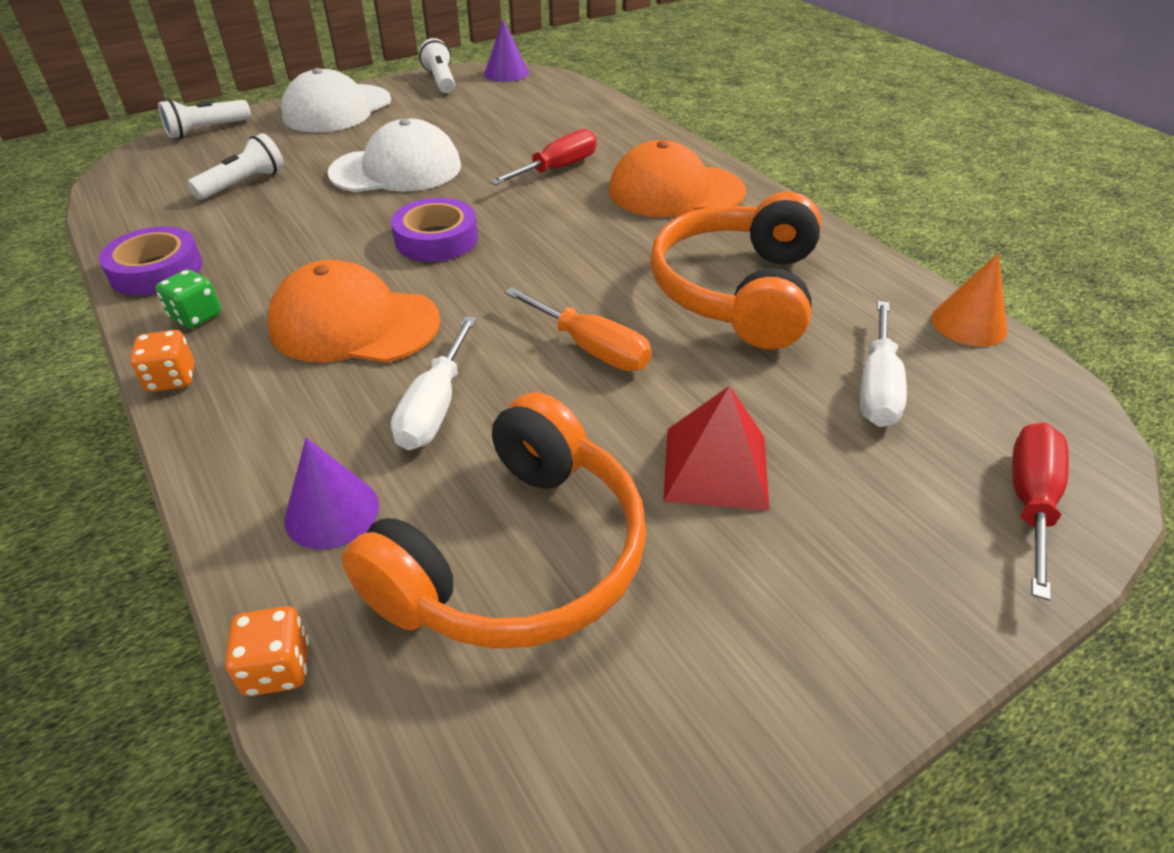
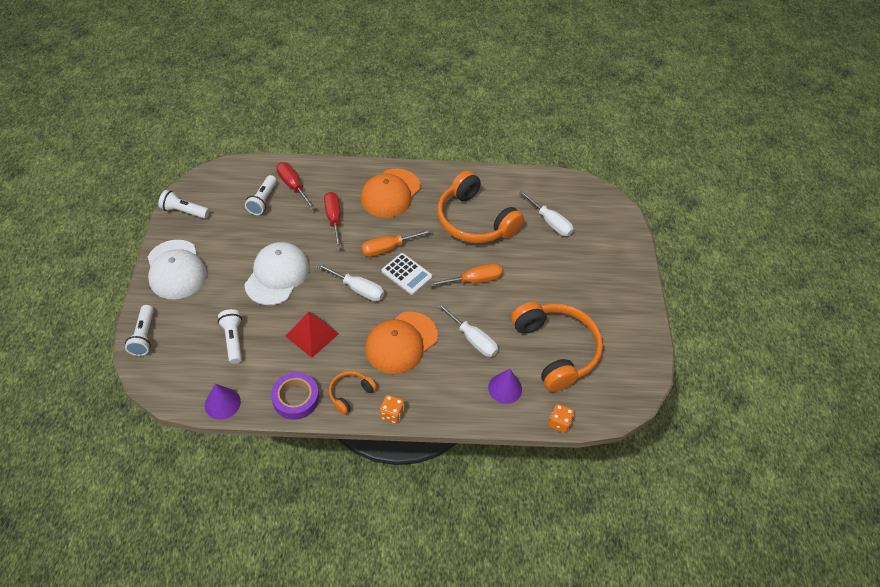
camera: 60 degrees left, 10 degrees up
green dice [155,269,221,329] -> orange headphones [329,371,377,415]
purple tape [391,198,478,262] -> white screwdriver [316,263,384,301]
purple cone [485,20,529,82] -> purple cone moved to [205,384,241,420]
red pyramid [663,386,769,511] -> red pyramid moved to [285,312,339,358]
orange cone [931,253,1007,347] -> none
red screwdriver [1012,423,1069,601] -> red screwdriver moved to [277,162,316,210]
none -> white flashlight [245,175,277,215]
none -> orange screwdriver [361,229,432,257]
none -> white calculator [382,253,433,295]

